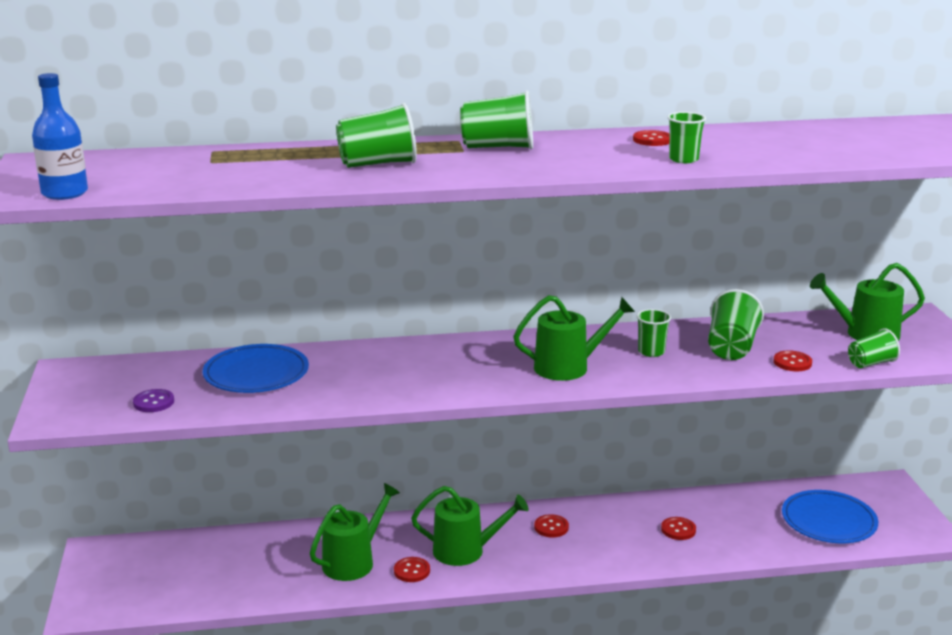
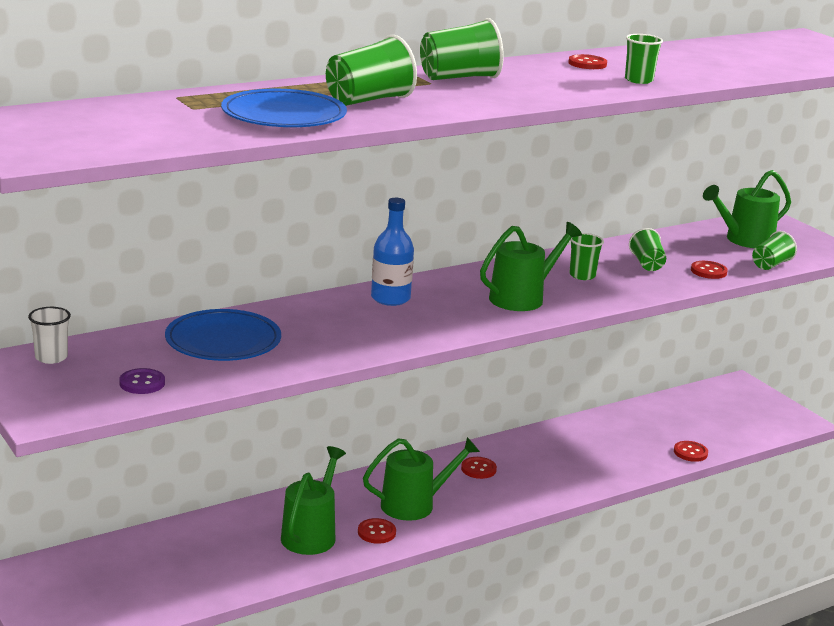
camera: 25 degrees left, 0 degrees up
blue bottle [32,73,88,200] -> blue bottle moved to [371,198,414,306]
red button [661,517,696,540] -> red button moved to [674,441,708,462]
green cup [708,289,764,360] -> green cup [629,228,666,271], size x0.63
blue plate [782,490,878,543] -> blue plate moved to [221,89,347,127]
none -> white cup [28,307,71,364]

